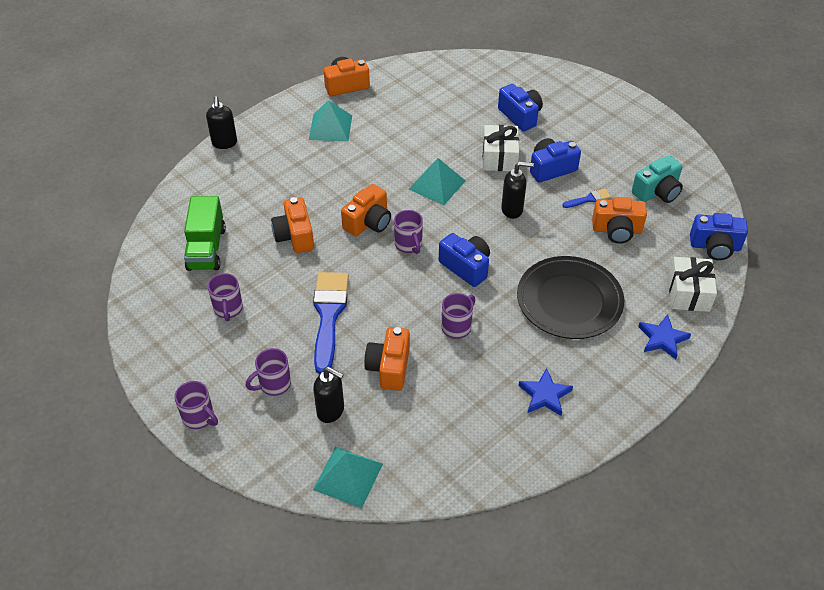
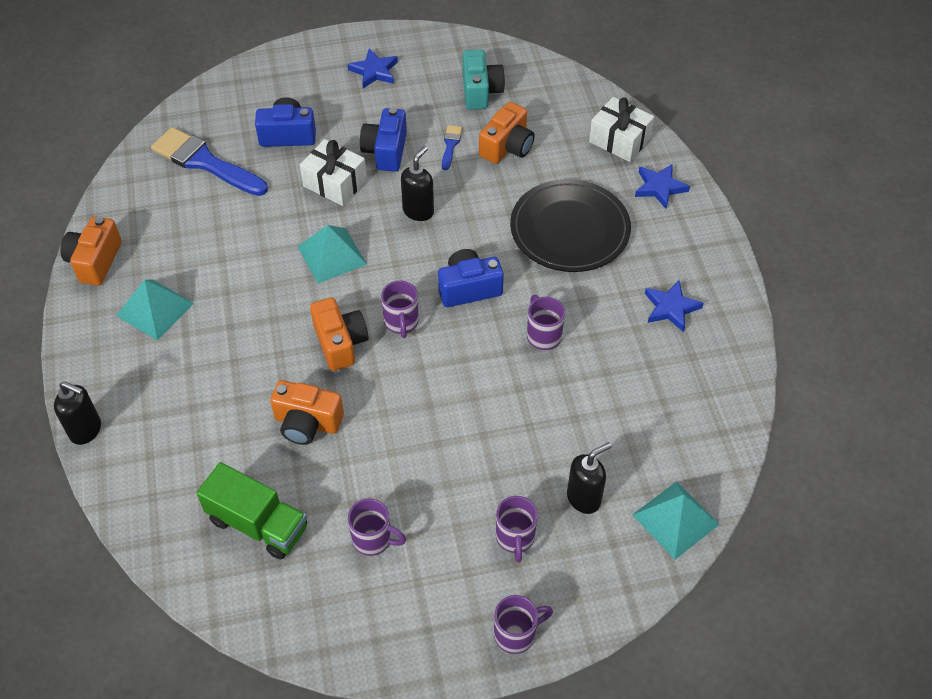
camera: 60 degrees left, 5 degrees up
blue brush [313,272,349,374] -> blue brush moved to [151,127,268,196]
orange camera [364,327,410,391] -> none
purple mug [394,210,423,254] -> purple mug turned 75 degrees clockwise [381,281,419,338]
blue camera [690,213,748,260] -> none
none -> blue star [347,49,398,88]

